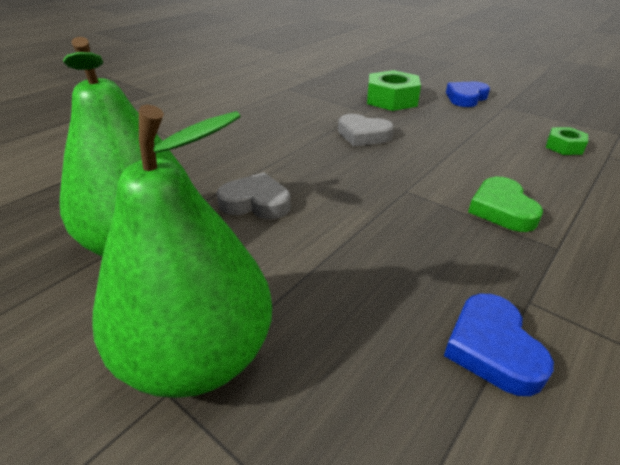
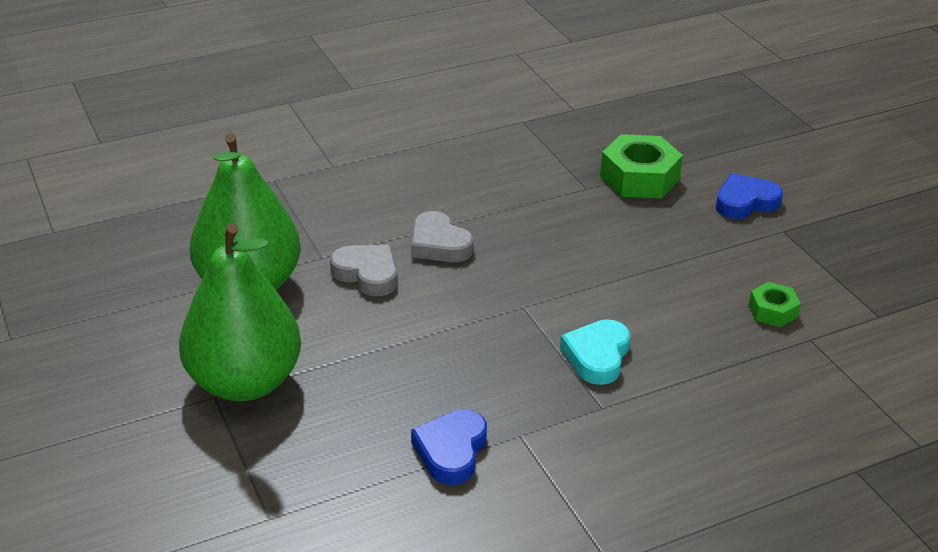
camera: 25 degrees right, 0 degrees up
grey heart [338,114,394,146] -> grey heart moved to [411,211,474,262]
green heart [468,177,543,232] -> turquoise heart [560,319,630,385]

